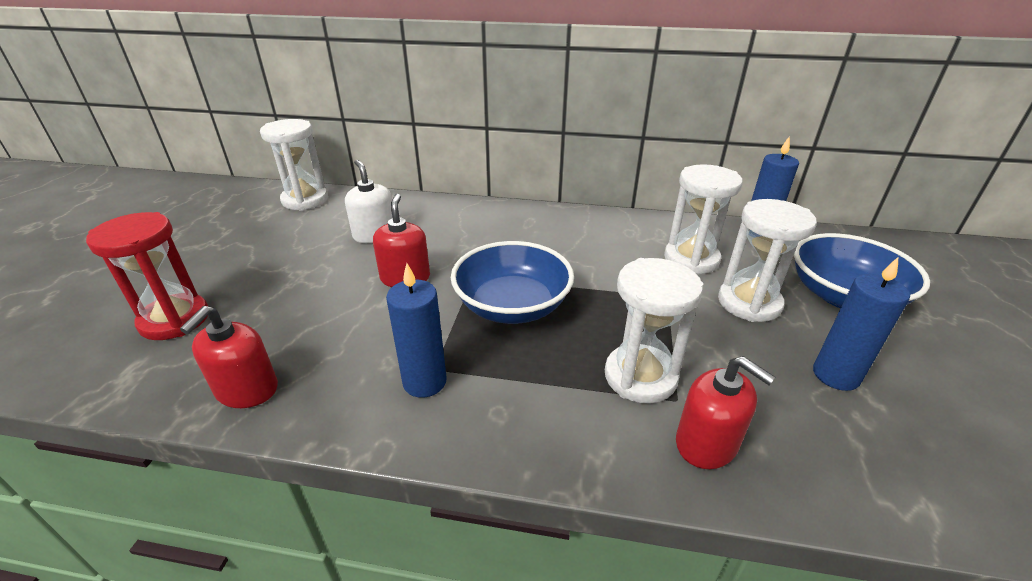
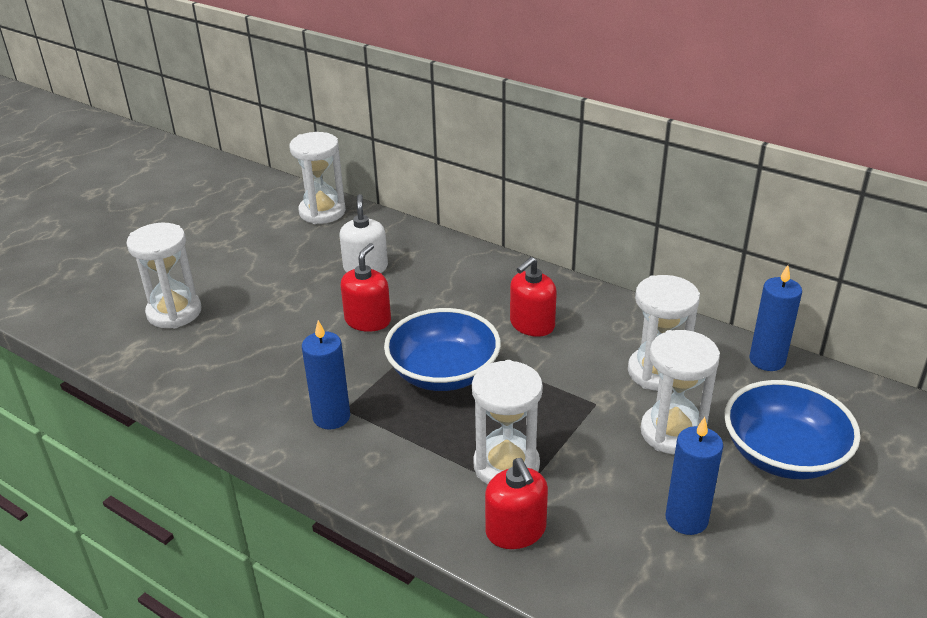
camera: 25 degrees right, 0 degrees up
red hourglass [86,212,208,340] -> white hourglass [126,223,202,329]
red soap dispenser [180,306,278,408] -> red soap dispenser moved to [510,257,557,337]

